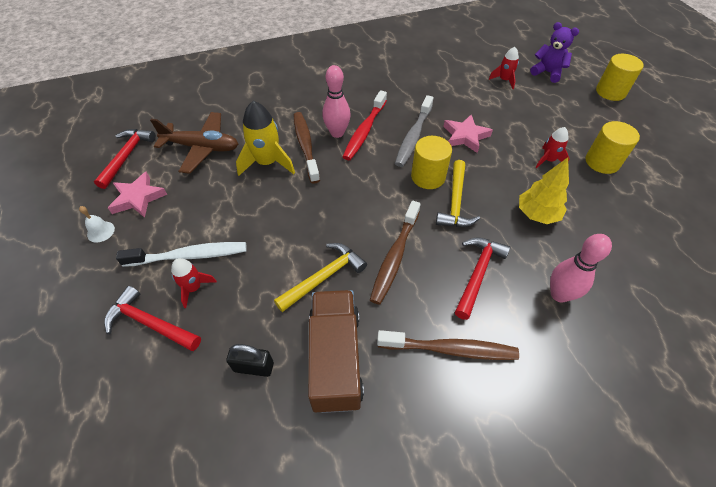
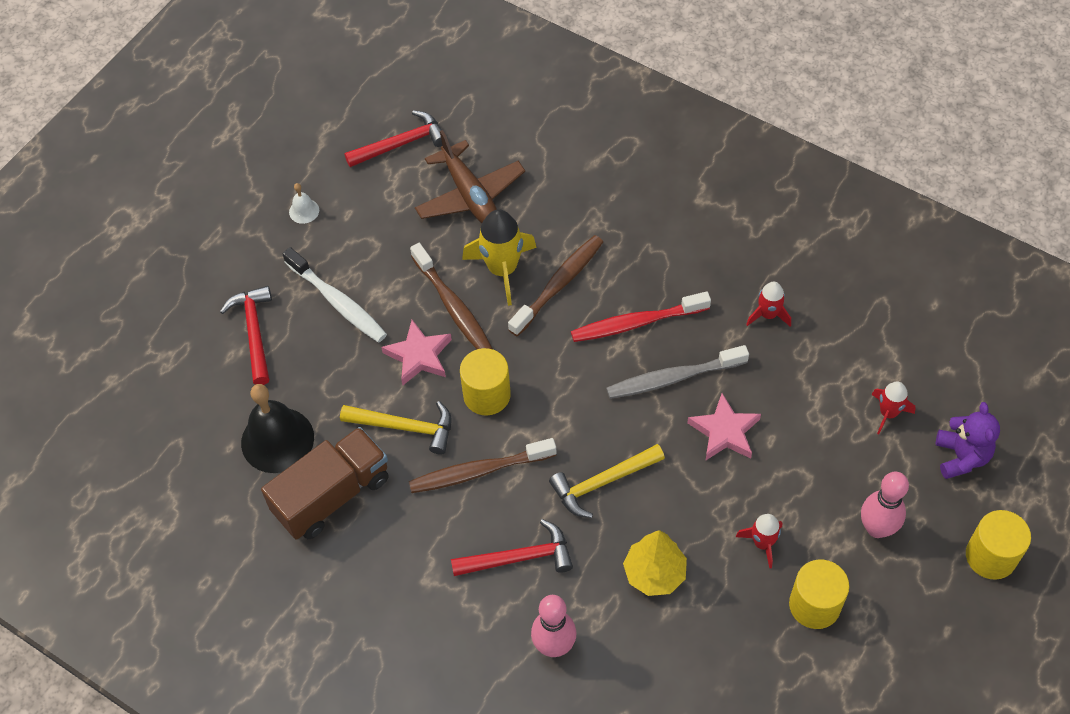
camera: 55 degrees right, 5 degrees up
pink star [108,172,167,218] -> pink star moved to [381,320,452,385]
red rocket [171,258,217,308] -> red rocket moved to [746,282,791,327]
black padlock [226,344,274,377] -> black bell [241,384,314,473]
pink bowling pin [322,65,351,138] -> pink bowling pin moved to [861,472,909,538]
brown toothbrush [377,330,519,360] -> brown toothbrush moved to [410,243,493,349]
yellow cylinder [411,136,452,189] -> yellow cylinder moved to [460,348,511,415]

